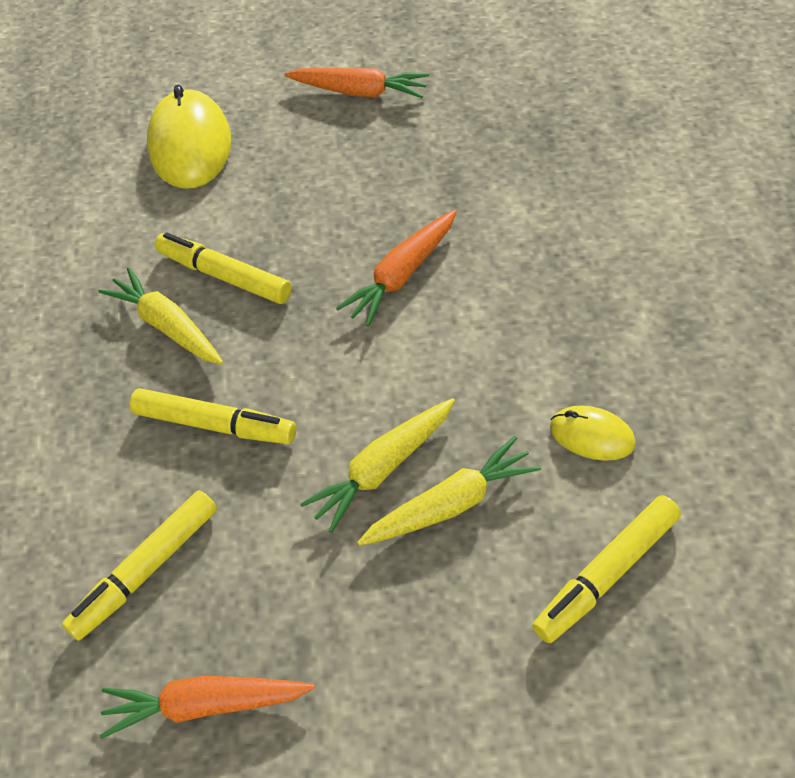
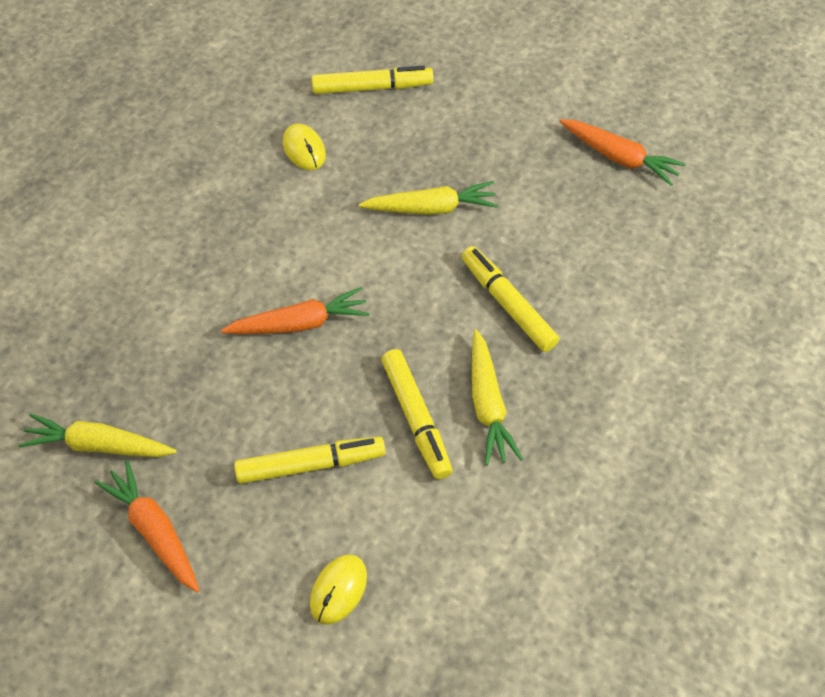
camera: 150 degrees left, 5 degrees up
yellow marker [62,490,217,641] -> yellow marker moved to [234,436,386,484]
yellow mouse [147,85,231,189] -> yellow mouse [310,554,367,625], size x0.52
yellow carrot [357,436,541,546] -> yellow carrot moved to [18,413,177,457]

